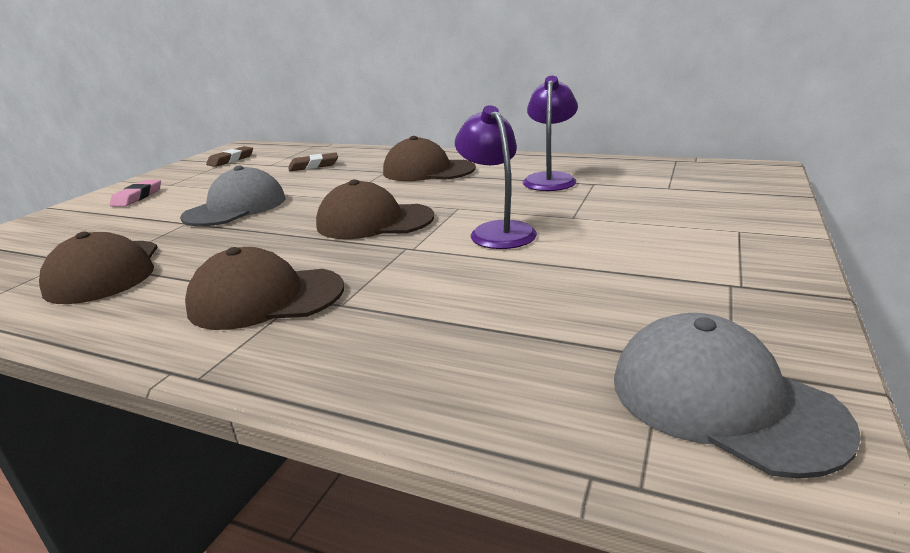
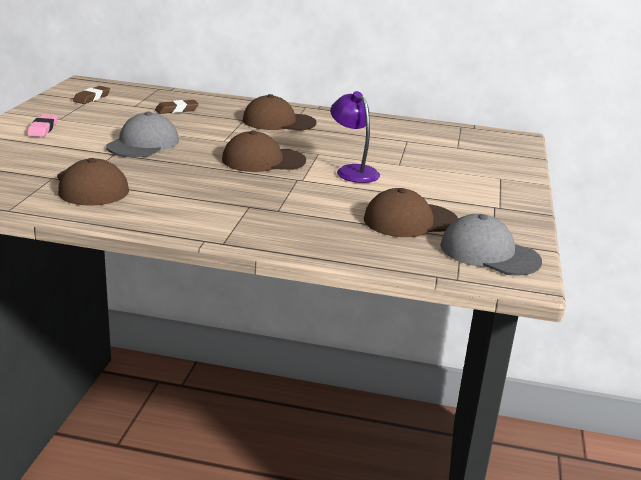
camera: 15 degrees left, 0 degrees up
brown cap [185,247,344,330] -> brown cap moved to [364,188,458,237]
purple lamp [523,76,578,191] -> none

